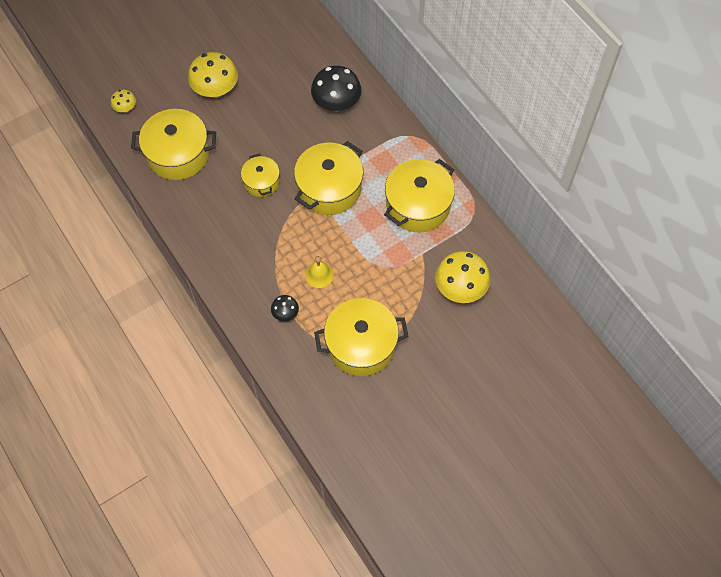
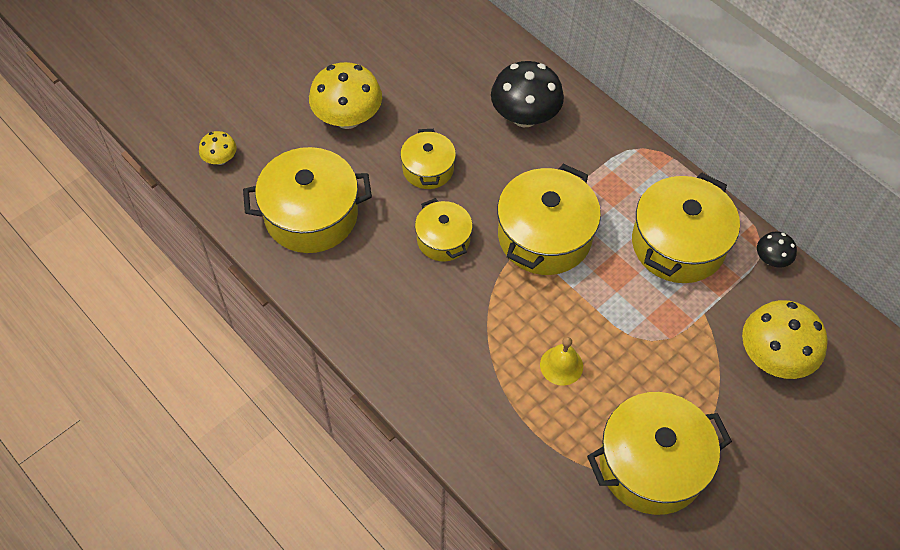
camera: 10 degrees left, 5 degrees down
black mushroom [271,295,299,321] -> black mushroom moved to [757,231,797,268]
none -> yellow pot [400,129,456,189]

